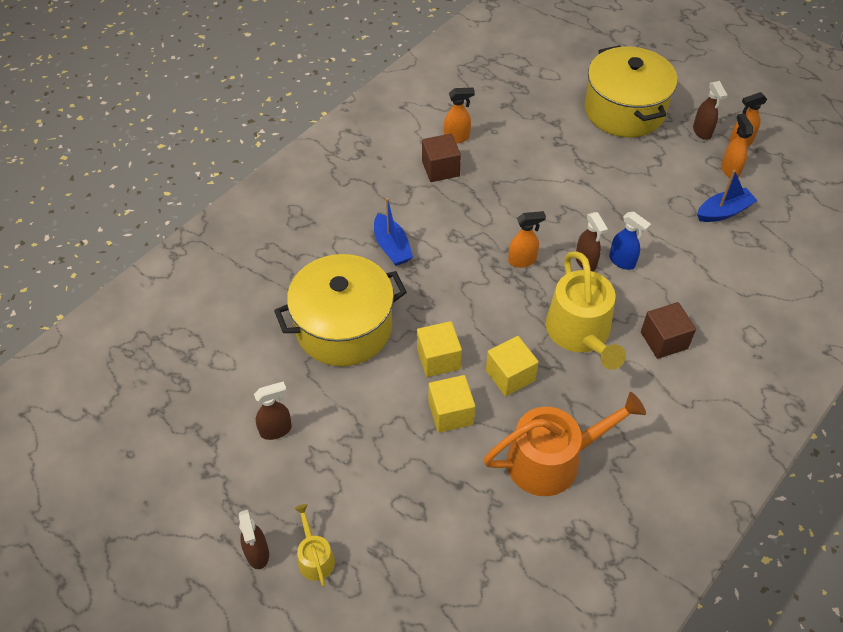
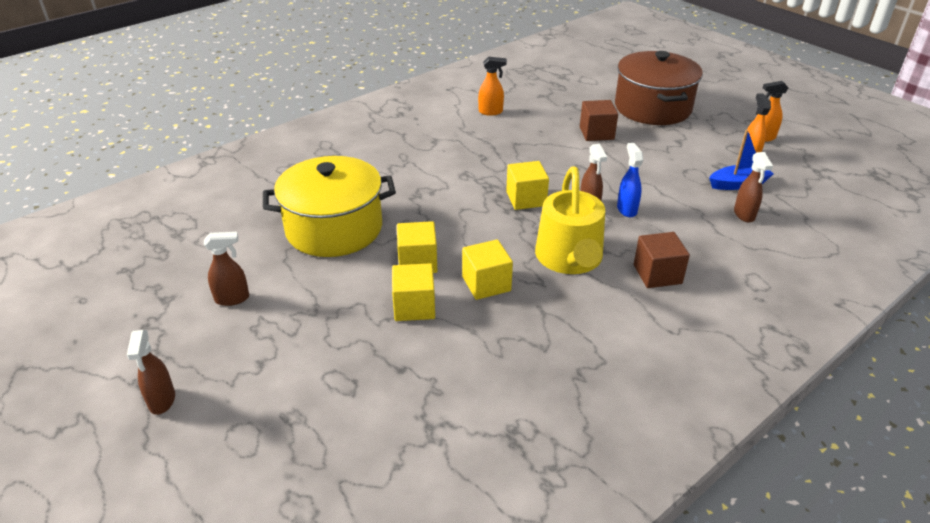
camera: 10 degrees right, 15 degrees down
yellow watering can [294,504,335,587] -> none
blue boat [374,198,413,266] -> none
brown cube [422,134,461,182] -> brown cube moved to [580,100,618,141]
orange watering can [483,392,646,496] -> none
orange spray bottle [508,211,546,268] -> yellow cube [506,161,549,210]
yellow pot [585,45,678,137] -> brown pot [615,51,703,125]
blue spray bottle [609,211,651,270] -> blue spray bottle turned 150 degrees counterclockwise [617,143,643,217]
brown spray bottle [693,81,728,140] -> brown spray bottle moved to [734,152,773,222]

